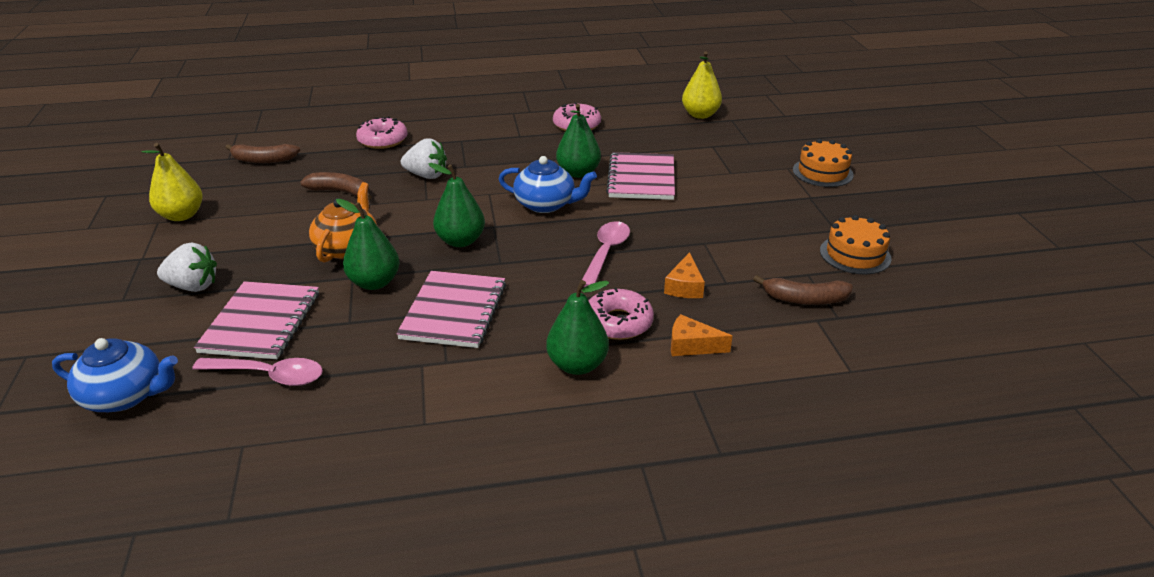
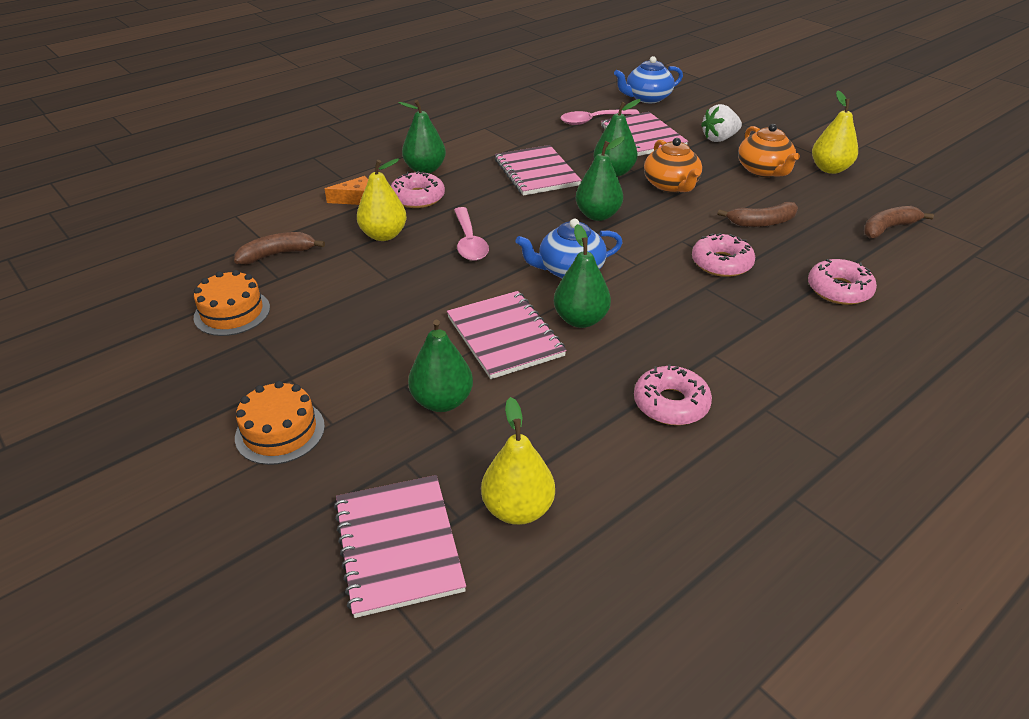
camera: 150 degrees right, 5 degrees up
white strawberry [401,138,447,179] -> pink donut [692,233,755,277]
orange cheese [664,252,705,298] -> yellow pear [357,158,407,241]
none -> pink notebook [334,475,466,618]
none -> green pear [408,320,473,412]
none -> orange teapot [738,124,800,177]

